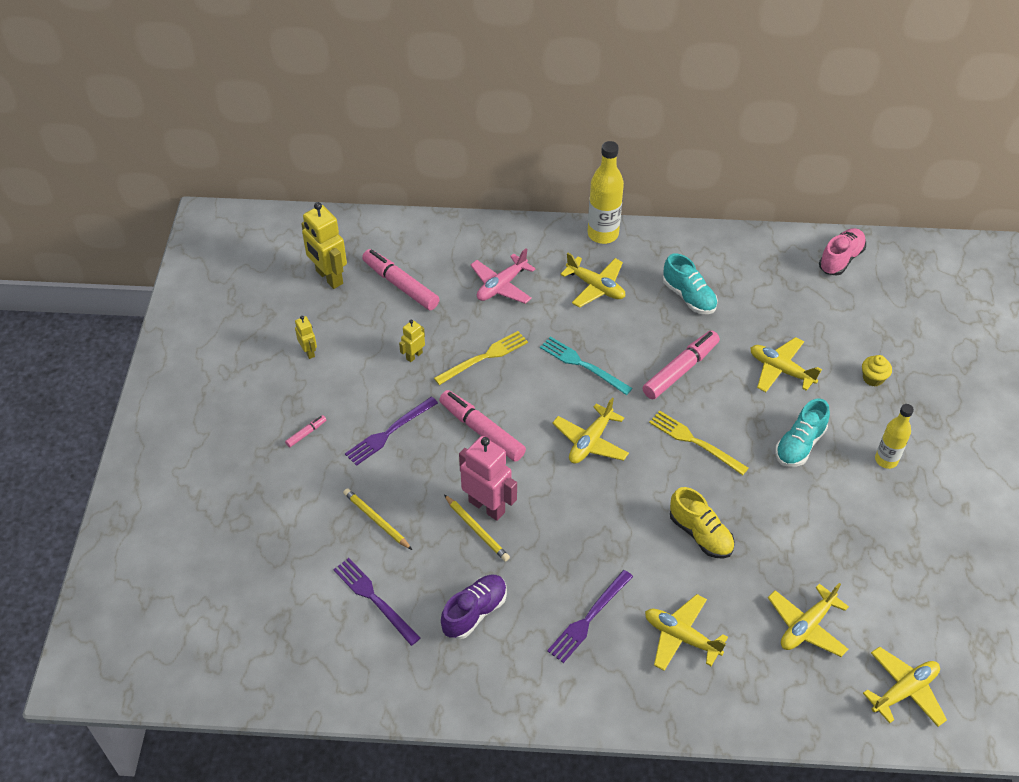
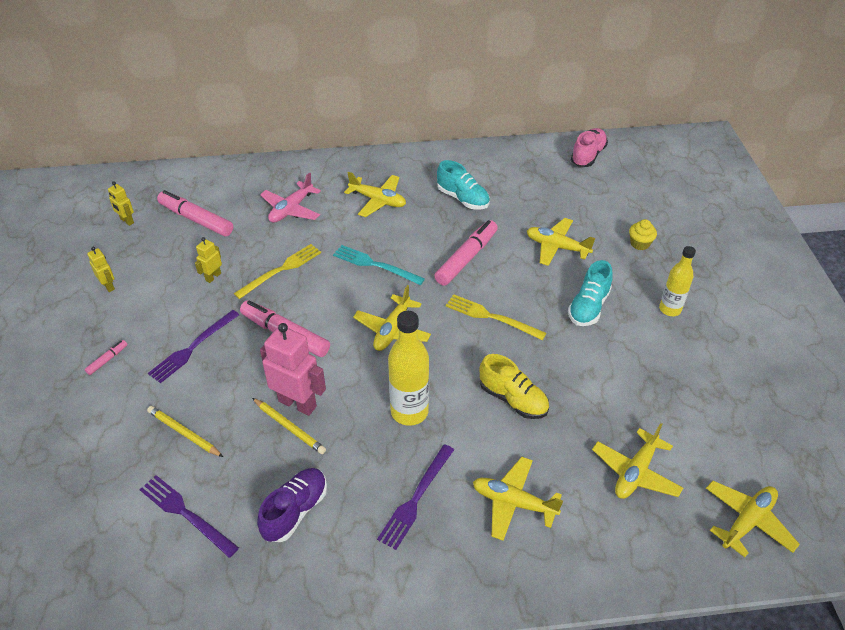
camera: 10 degrees left, 5 degrees down
yellow robot [301,202,347,289] -> yellow robot [108,181,134,226], size x0.51
yellow bottle [588,141,624,244] -> yellow bottle moved to [388,311,429,426]

